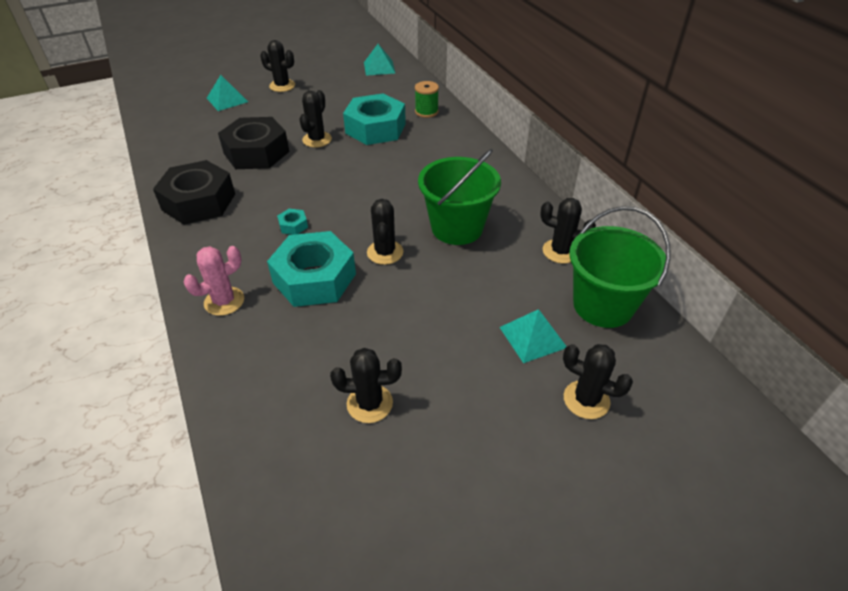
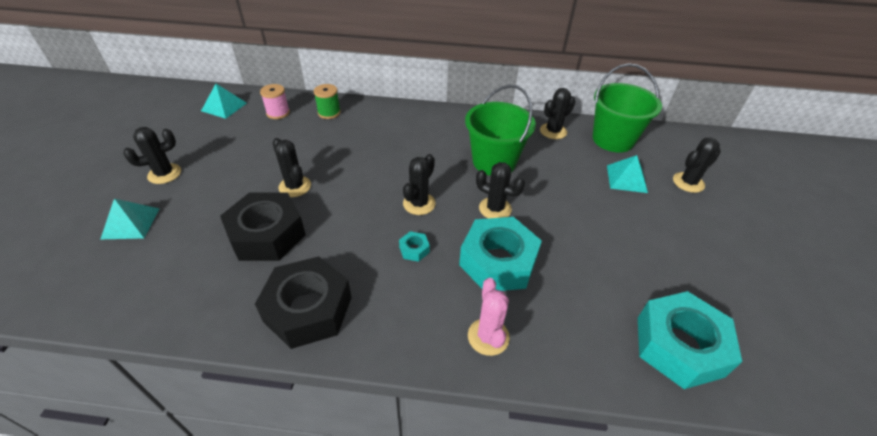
camera: 60 degrees left, 0 degrees up
black cactus [330,348,402,423] -> black cactus moved to [403,154,436,215]
turquoise nut [343,93,406,145] -> turquoise nut moved to [638,291,742,389]
none -> pink spool [260,84,290,119]

